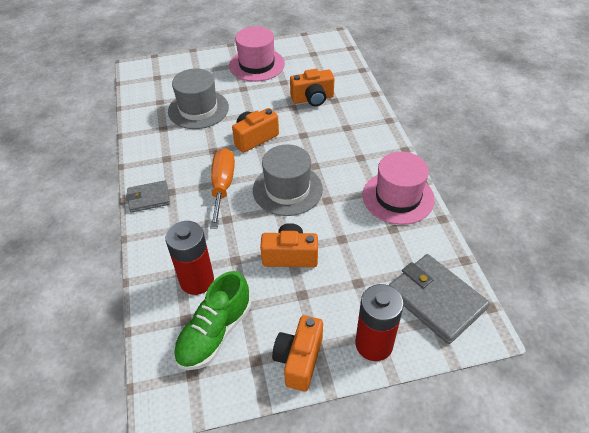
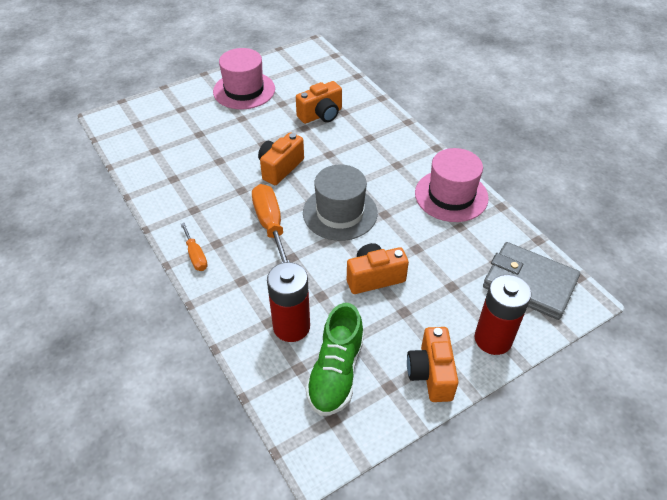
camera: 20 degrees left, 0 degrees up
grey wallet [126,180,170,212] -> orange screwdriver [181,223,208,271]
grey hat [168,68,229,129] -> none

